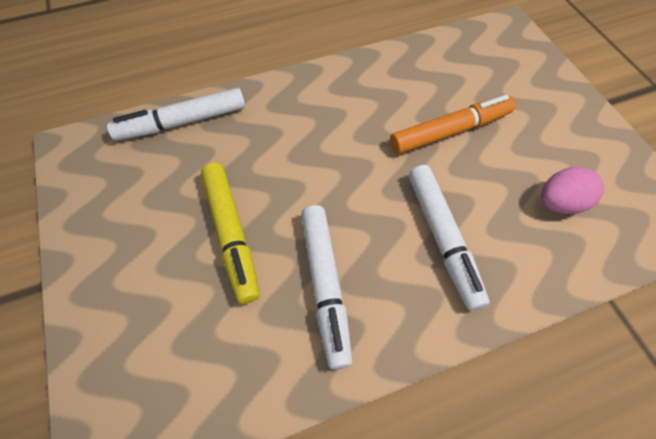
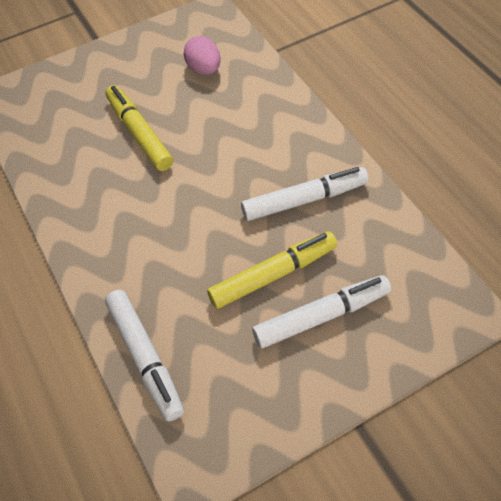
camera: 95 degrees left, 5 degrees down
orange marker [390,95,516,154] -> yellow marker [105,85,173,171]
white marker [409,165,490,311] -> white marker moved to [252,275,391,348]

